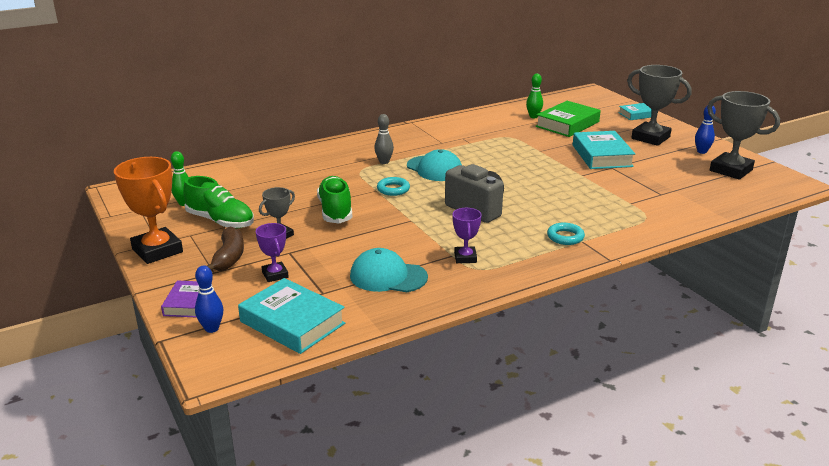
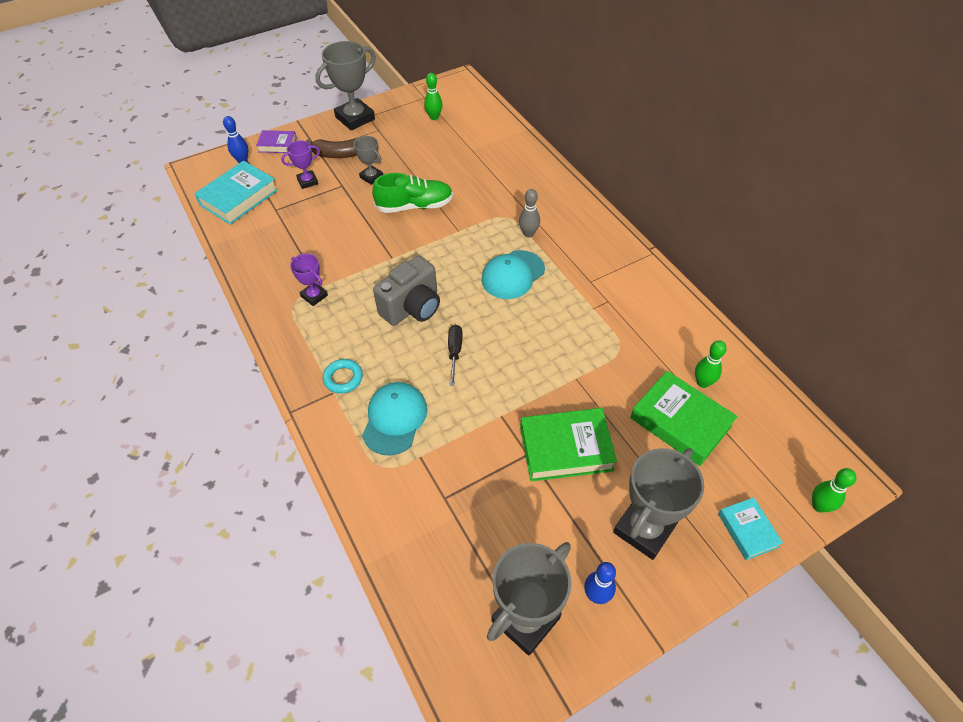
camera: 90 degrees right, 25 degrees up
orange trophy [114,157,183,264] -> grey trophy [315,41,376,130]
green shoe [183,176,254,229] -> none
turquoise cap [350,248,428,292] -> turquoise cap moved to [362,382,427,456]
turquoise ring [377,177,410,196] -> none
purple trophy [453,208,482,263] -> purple trophy turned 45 degrees clockwise [290,254,328,306]
turquoise book [573,131,635,169] -> green book [520,408,617,482]
none -> black screwdriver [448,325,462,386]
none -> green bowling pin [812,468,856,513]

